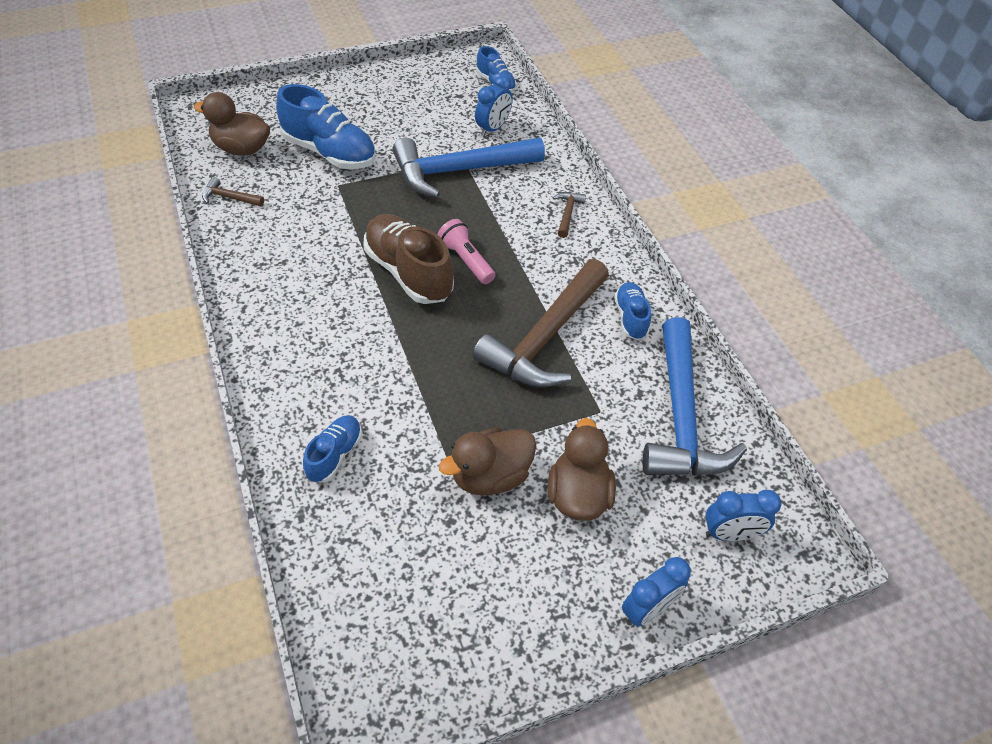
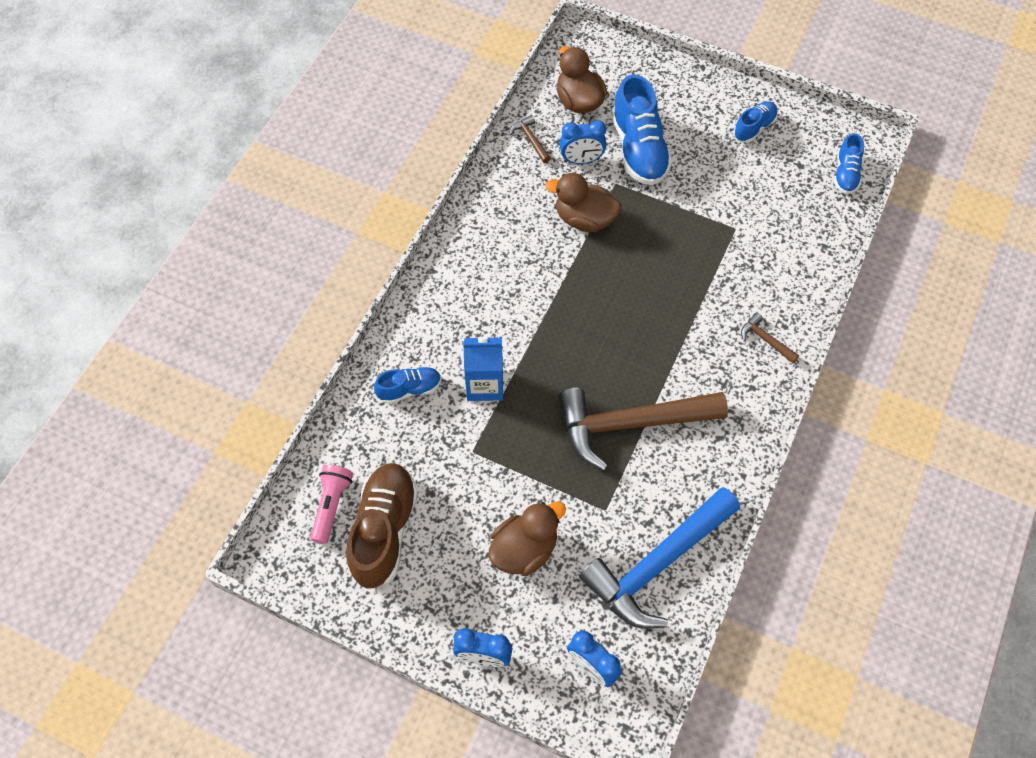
camera: 50 degrees right, 10 degrees up
brown shoe [363,214,454,304] -> brown shoe moved to [346,463,418,589]
blue hammer [392,138,545,198] -> none
pink flashlight [437,219,495,284] -> pink flashlight moved to [310,465,353,544]
brown duck [439,428,536,496] -> brown duck moved to [545,173,621,232]
blue clock [475,75,513,136] -> blue clock moved to [560,120,606,164]
brown hammer [552,192,586,238] -> brown hammer turned 105 degrees counterclockwise [741,312,799,364]
blue shoe [614,282,651,340] -> blue shoe moved to [734,101,778,143]
none -> blue carton [463,337,503,401]

